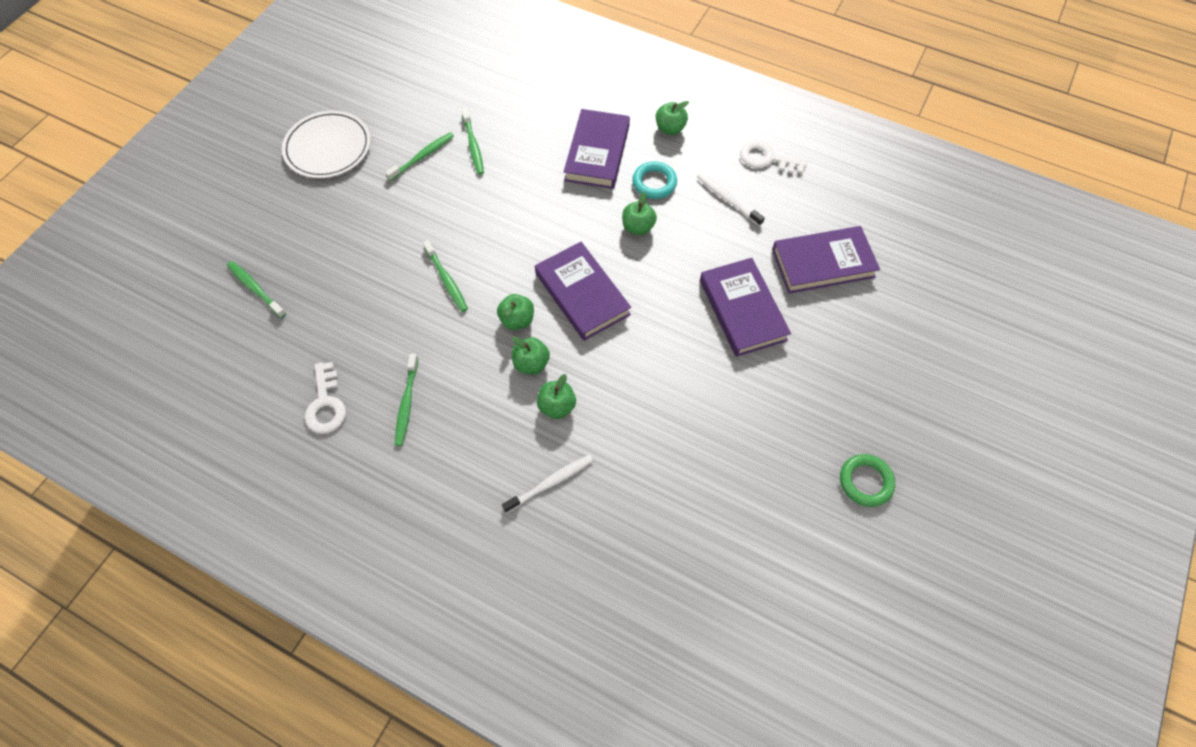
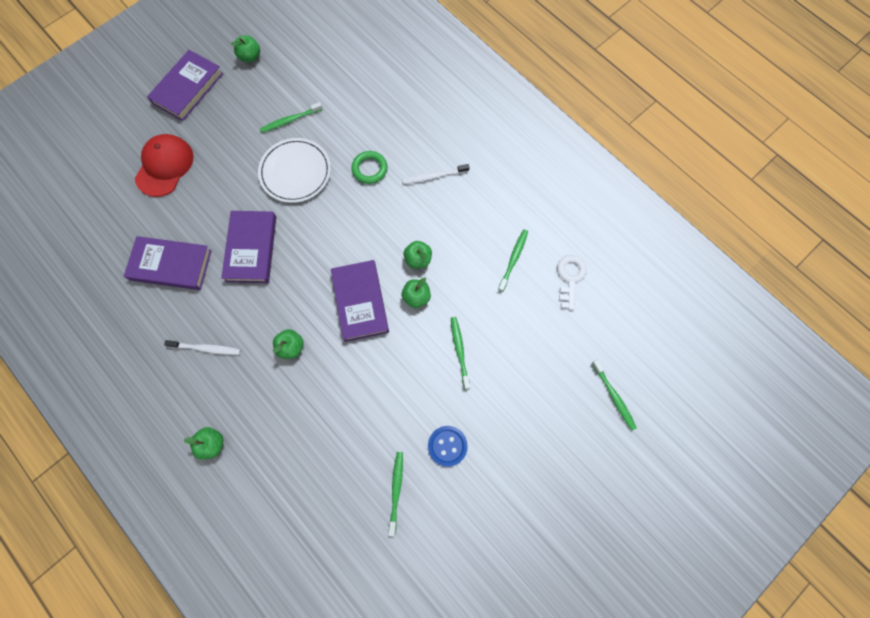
camera: 160 degrees left, 10 degrees up
white plate [282,111,371,178] -> white plate moved to [258,138,331,203]
green toothbrush [385,132,454,181] -> green toothbrush moved to [260,102,323,133]
green apple [537,374,576,419] -> green apple moved to [231,35,260,62]
purple book [564,109,630,189] -> purple book moved to [147,50,223,121]
turquoise ring [632,161,677,199] -> none
white toothbrush [697,173,765,226] -> white toothbrush turned 60 degrees counterclockwise [164,340,241,355]
white key [740,141,807,174] -> none
green ring [840,454,895,507] -> green ring moved to [351,151,388,184]
none -> red cap [135,134,194,197]
none -> blue button [428,426,468,467]

